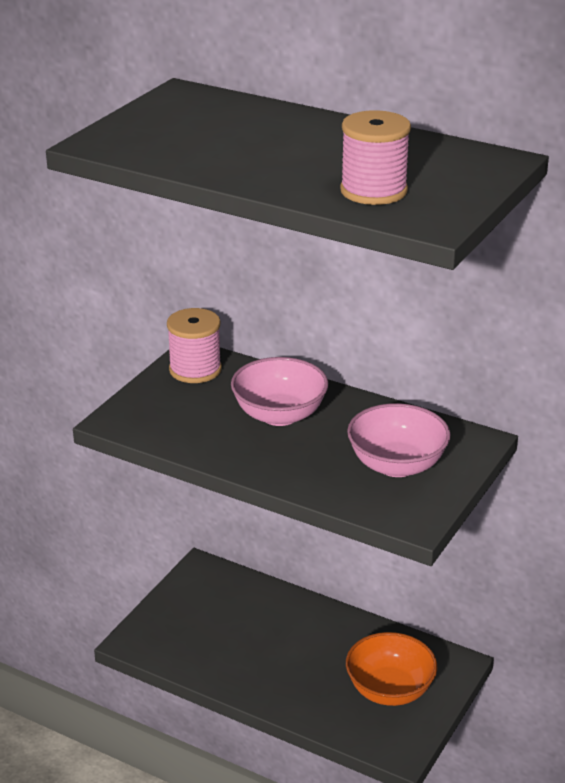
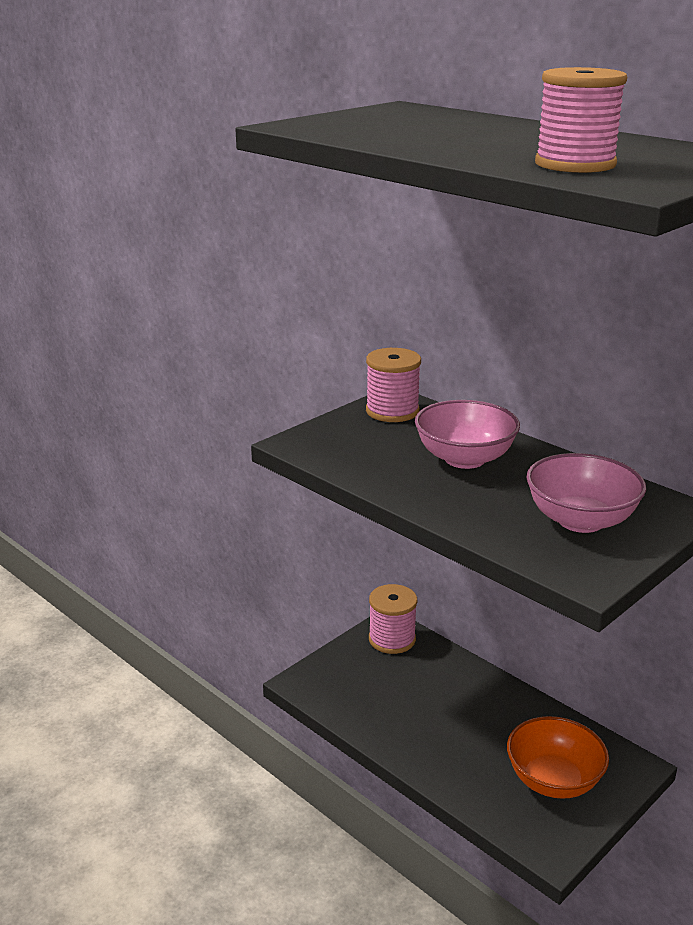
camera: 15 degrees right, 5 degrees down
none -> pink spool [369,584,417,654]

